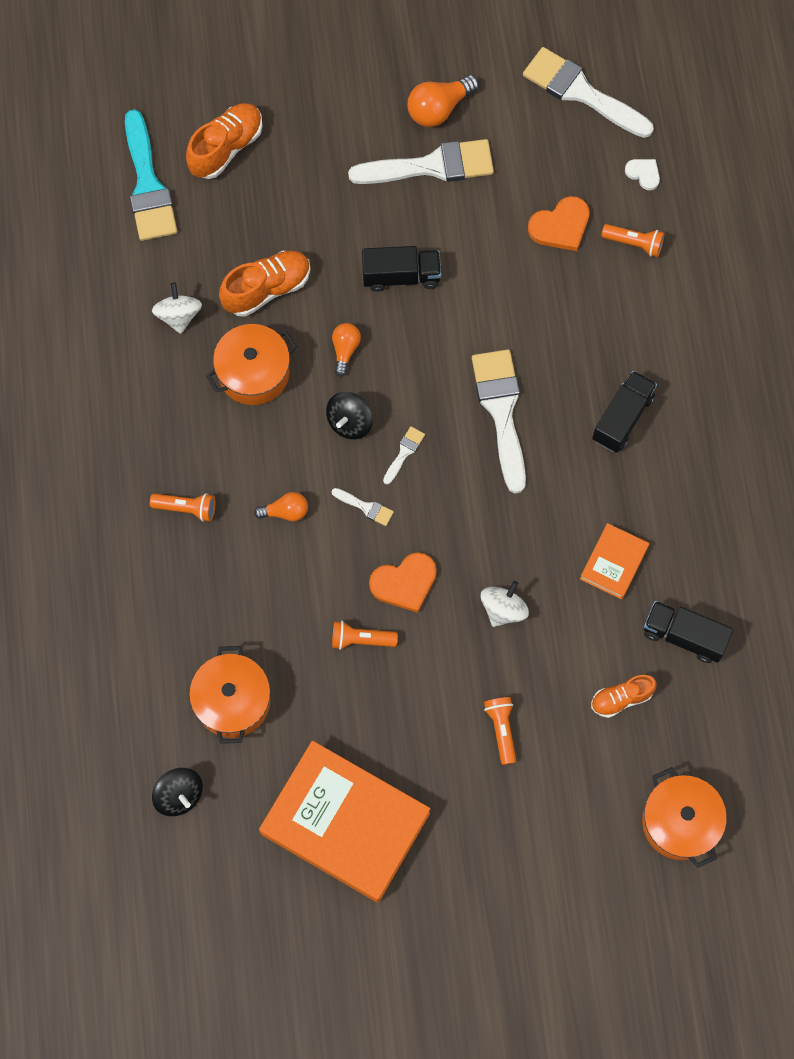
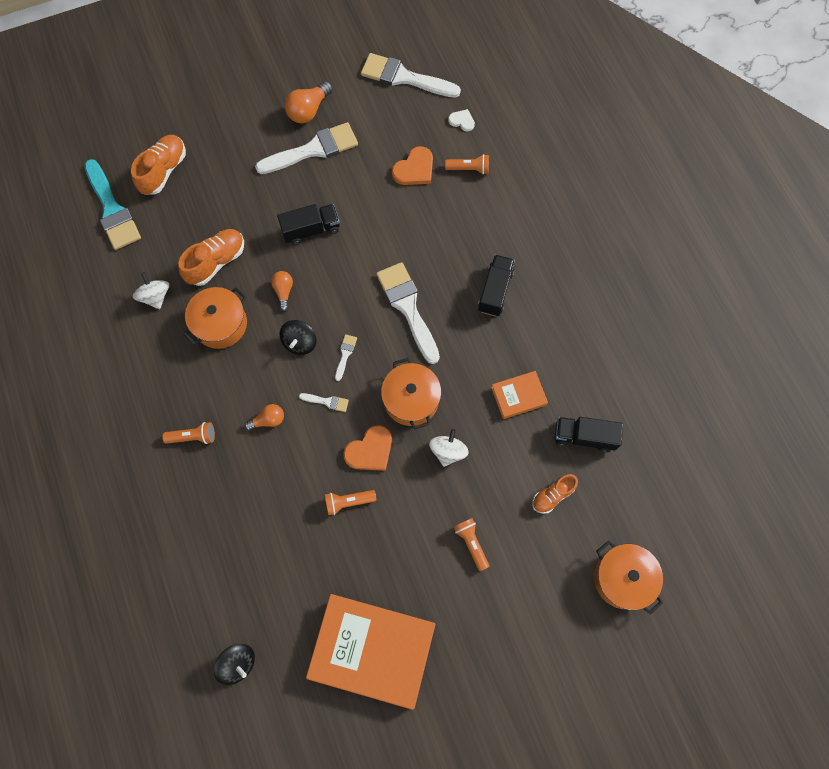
camera: 15 degrees left, 0 degrees up
orange pot [189,646,270,744] -> orange pot moved to [381,358,441,430]
orange book [580,523,649,600] -> orange book turned 60 degrees clockwise [491,371,548,419]

